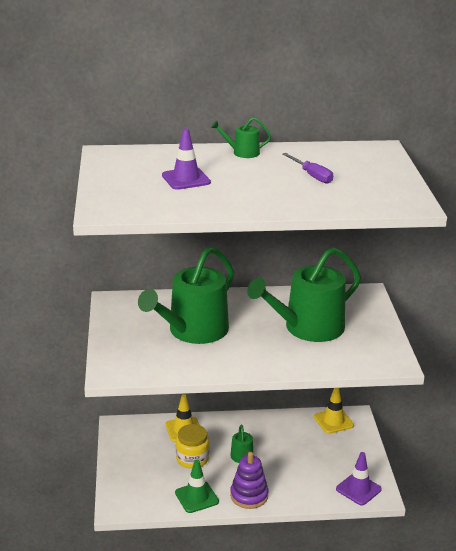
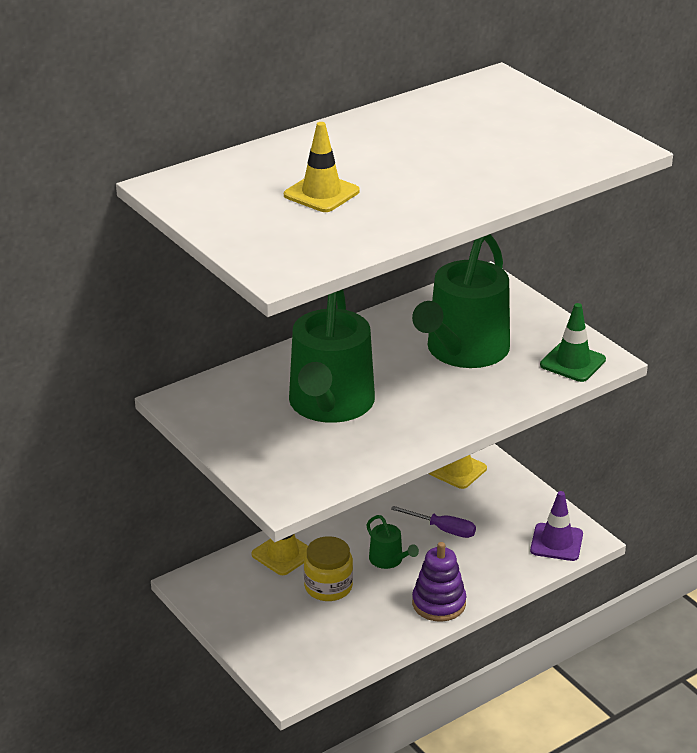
camera: 30 degrees left, 5 degrees up
purple traffic cone [162,128,211,190] -> yellow traffic cone [284,122,360,212]
green traffic cone [175,460,219,513] -> green traffic cone moved to [540,303,606,382]
green watering can [211,117,271,158] -> none
purple screwdriver [283,153,333,184] -> purple screwdriver moved to [391,506,476,538]

